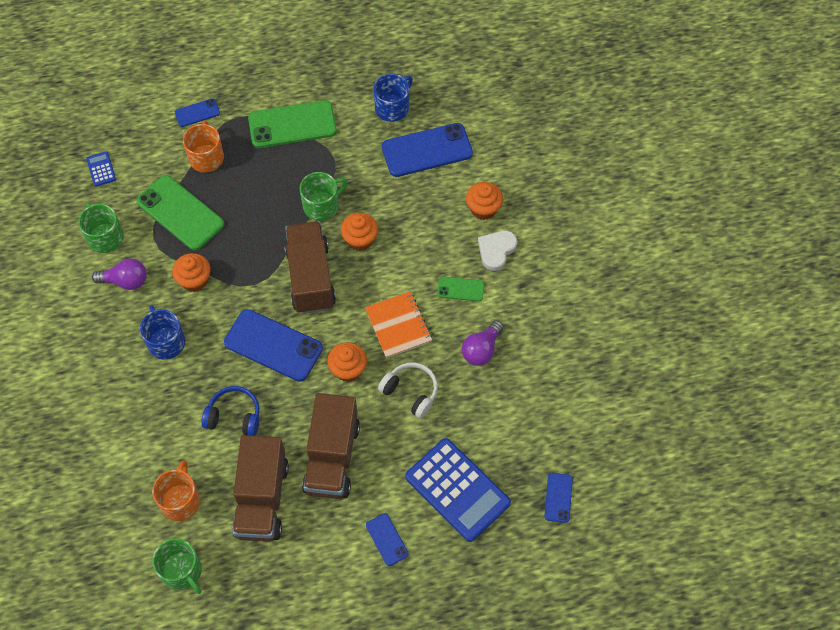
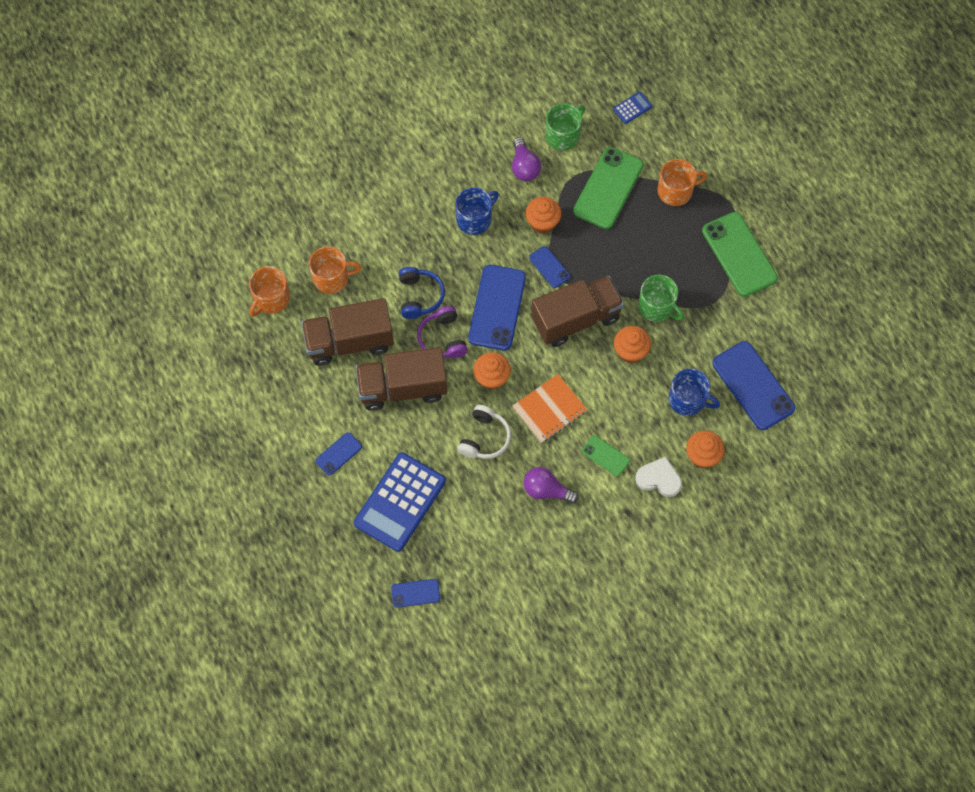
camera: 75 degrees right, 5 degrees up
green mug [152,538,202,594] -> orange mug [249,266,290,317]
blue phone [175,98,220,127] -> blue phone moved to [529,246,570,288]
blue mug [373,74,413,122] -> blue mug moved to [669,369,720,416]
green phone [437,277,484,301] -> green phone turned 45 degrees counterclockwise [582,435,630,476]
none -> purple headphones [417,306,468,358]

